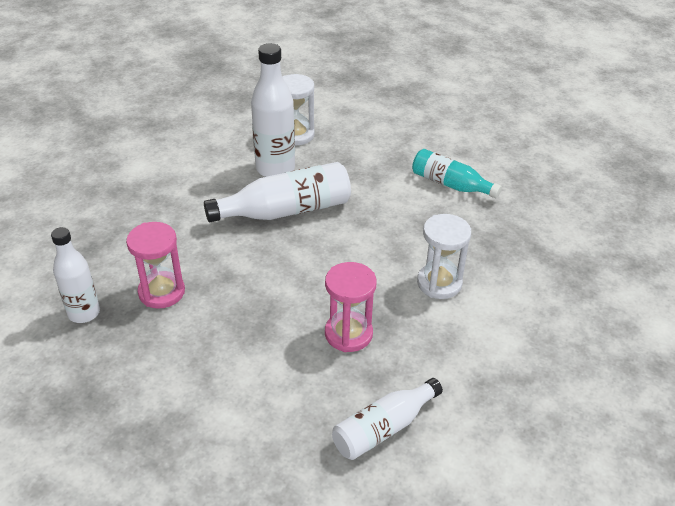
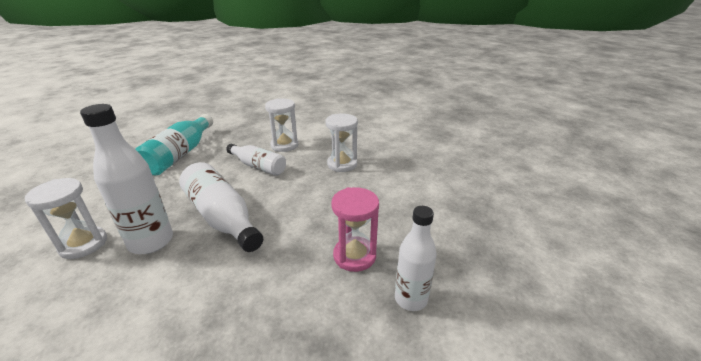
camera: 110 degrees left, 10 degrees down
pink hourglass [325,262,376,352] -> white hourglass [326,114,358,172]
white bottle [332,378,443,460] -> white bottle moved to [226,144,286,176]
turquoise bottle [412,149,502,199] -> turquoise bottle [135,114,213,175], size x1.51

